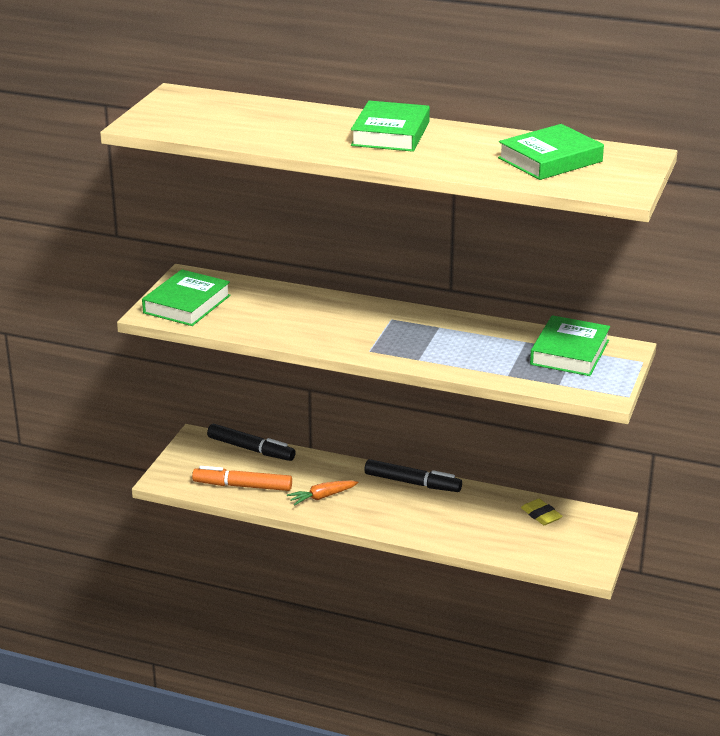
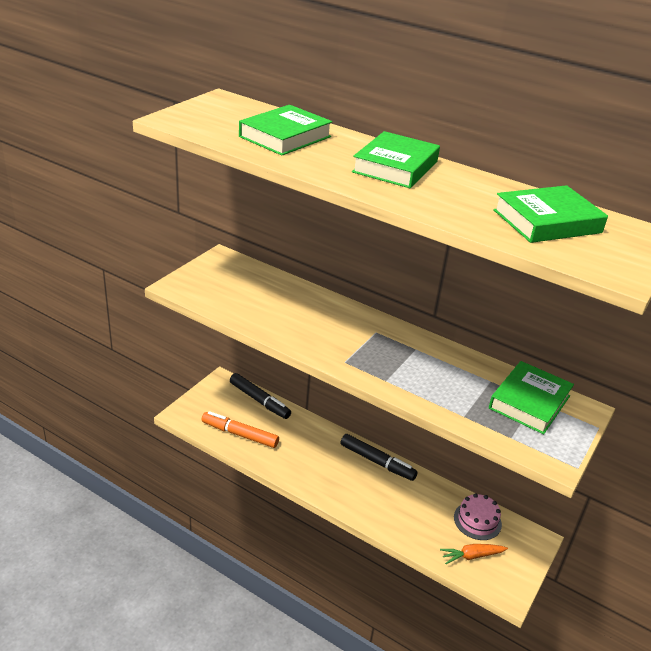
camera: 10 degrees right, 5 degrees up
green book [142,269,231,326] -> green book moved to [239,105,333,155]
orange carrot [287,481,359,506] -> orange carrot moved to [440,544,508,564]
yellow eraser [521,499,562,525] -> pink cake [454,493,502,540]

